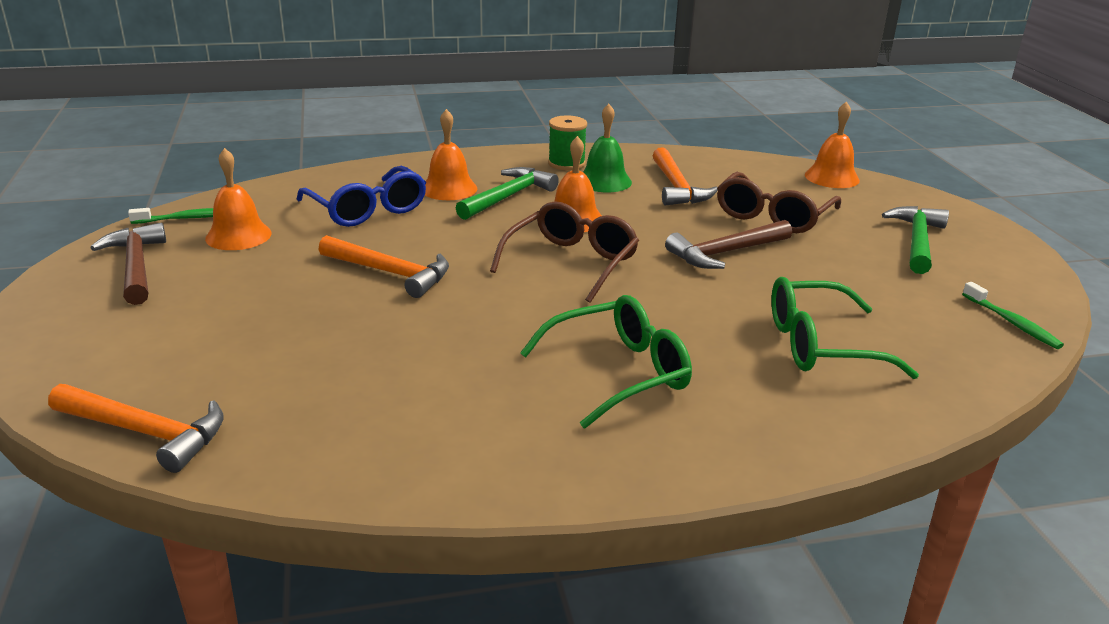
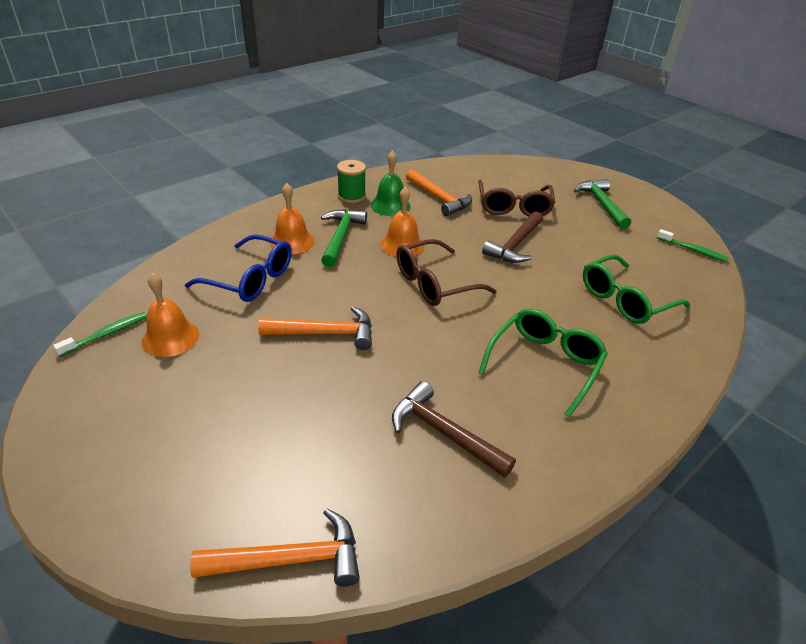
camera: 30 degrees left, 10 degrees up
brown hammer [91,222,166,305] -> brown hammer moved to [392,381,516,478]
brown glasses [490,202,639,303] -> brown glasses turned 120 degrees counterclockwise [396,239,497,306]
orange bell [805,101,860,188] -> none

